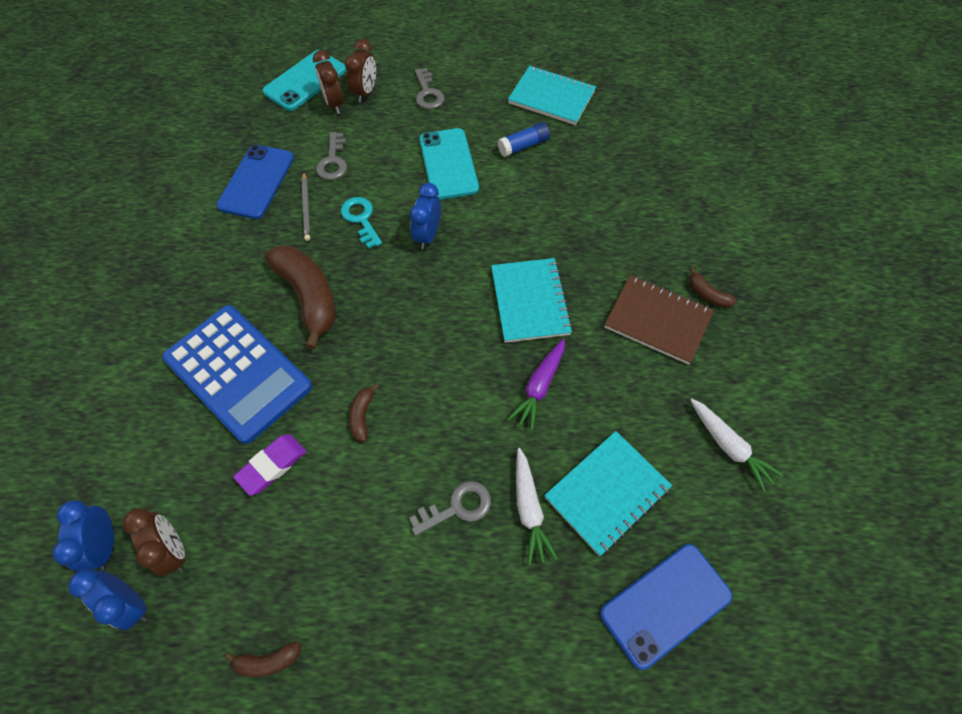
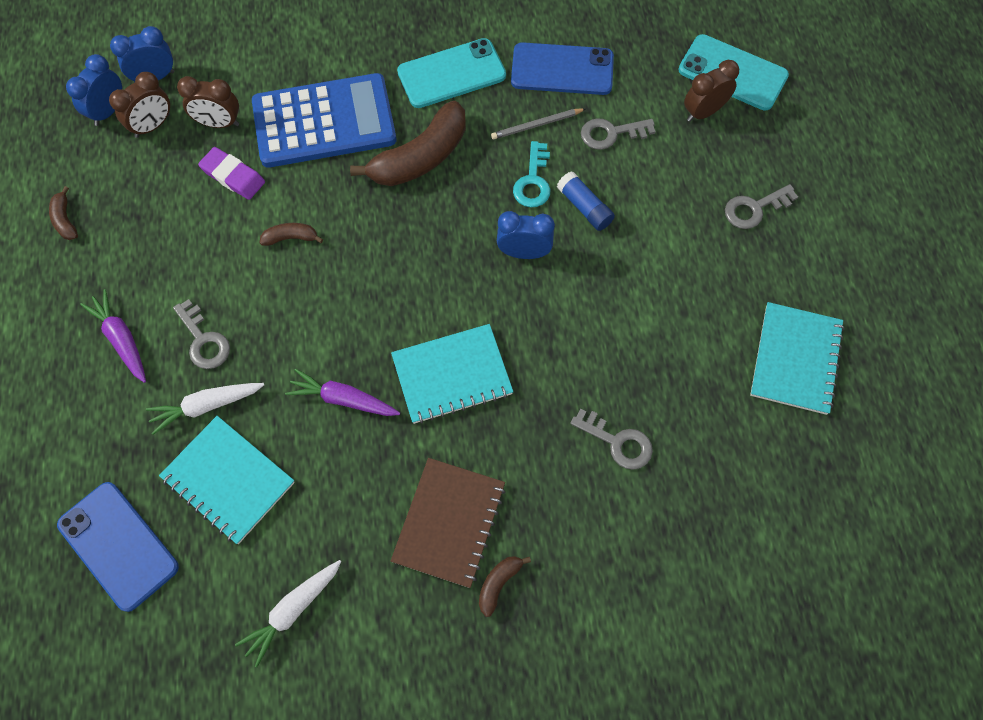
camera: 80 degrees right, 5 degrees up
blue calculator [162,305,312,444] -> blue calculator turned 135 degrees counterclockwise [252,73,396,168]
turquoise key [341,197,382,249] -> turquoise key turned 135 degrees clockwise [513,141,550,208]
brown clock [345,39,376,103] -> brown clock moved to [177,76,239,128]
turquoise phone [419,128,479,200] -> turquoise phone moved to [397,38,506,108]
blue glue stick [498,122,550,157] -> blue glue stick moved to [557,171,615,231]
none -> purple carrot [80,289,146,383]
none -> grey key [570,409,653,470]

